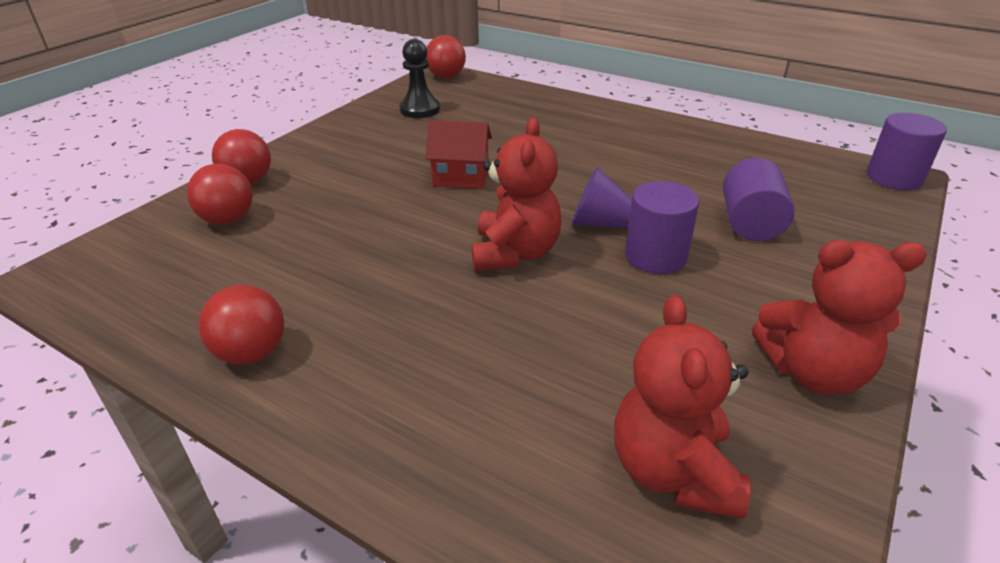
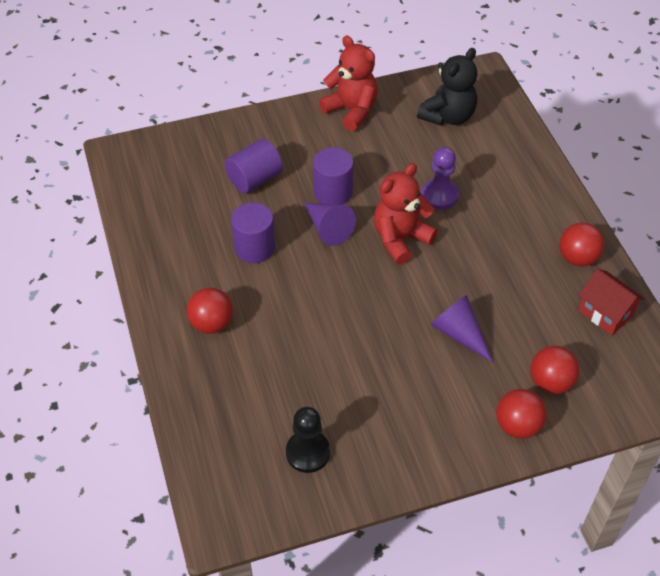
camera: 140 degrees left, 15 degrees up
red house [425,120,492,189] -> red house moved to [578,269,645,335]
red ball [426,35,466,78] -> red ball moved to [187,288,233,334]
red teddy bear [614,295,751,519] -> black teddy bear [417,48,477,126]
purple cylinder [867,113,947,190] -> purple cylinder moved to [231,202,275,263]
none -> purple pawn [421,147,459,210]
none -> purple cone [431,295,493,362]

